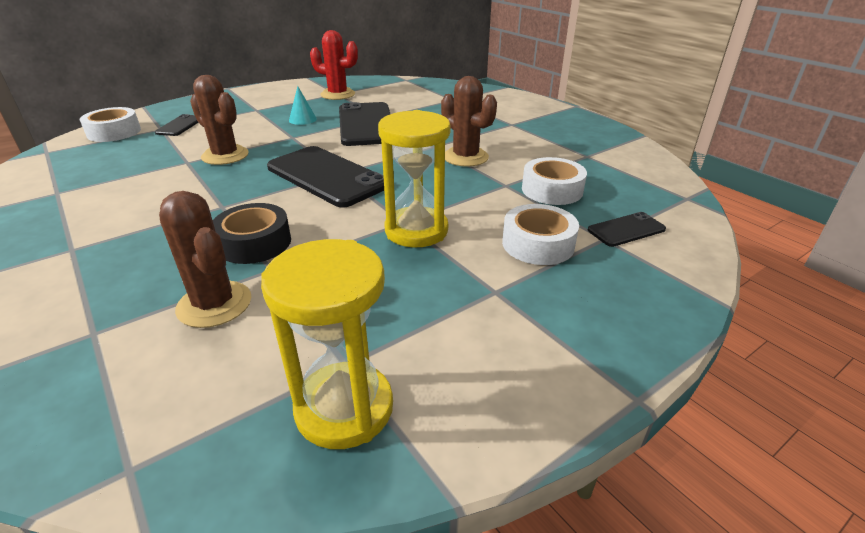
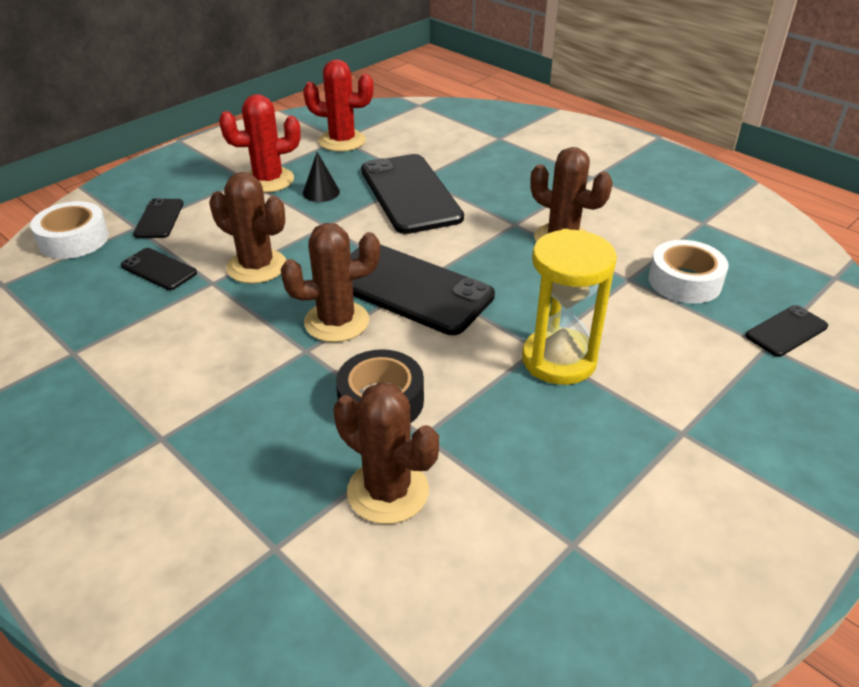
camera: 10 degrees left, 5 degrees up
yellow hourglass [261,239,393,449] -> none
turquoise cone [289,86,317,125] -> black cone [303,152,340,202]
white tape [502,204,579,265] -> none
none -> black phone [121,248,197,290]
none -> red cactus [219,94,301,193]
none -> brown cactus [280,223,380,342]

